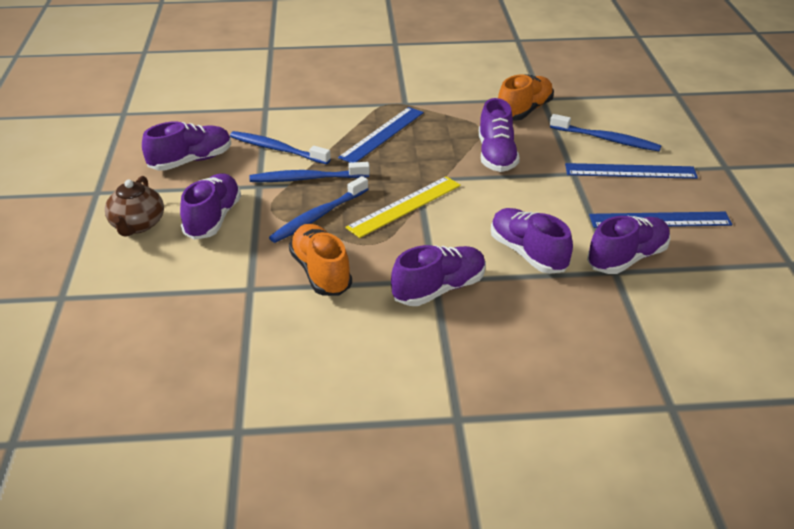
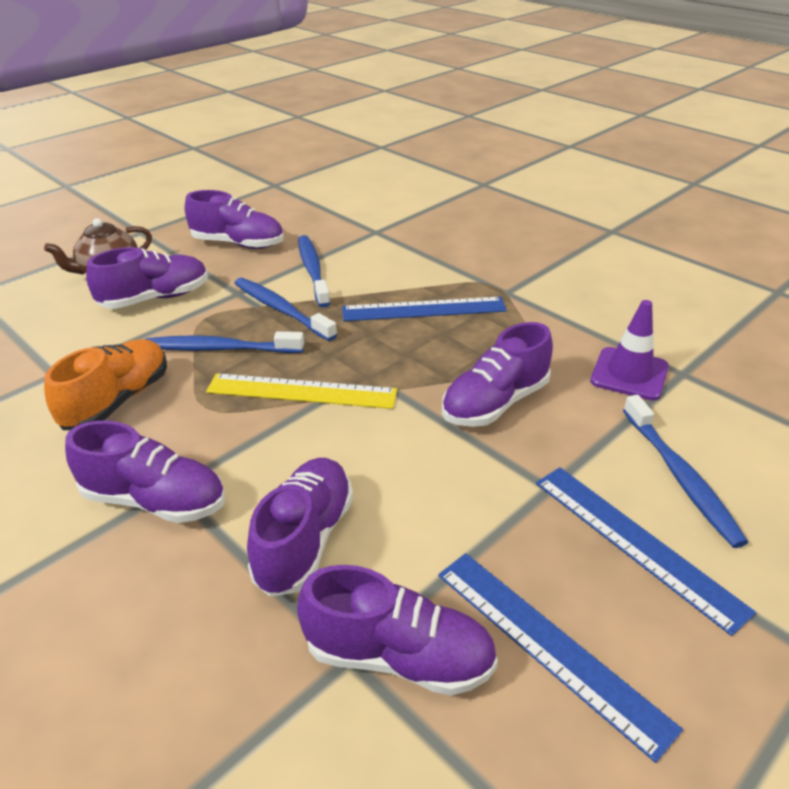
camera: 50 degrees right, 0 degrees up
orange shoe [498,74,554,121] -> purple traffic cone [590,300,669,400]

